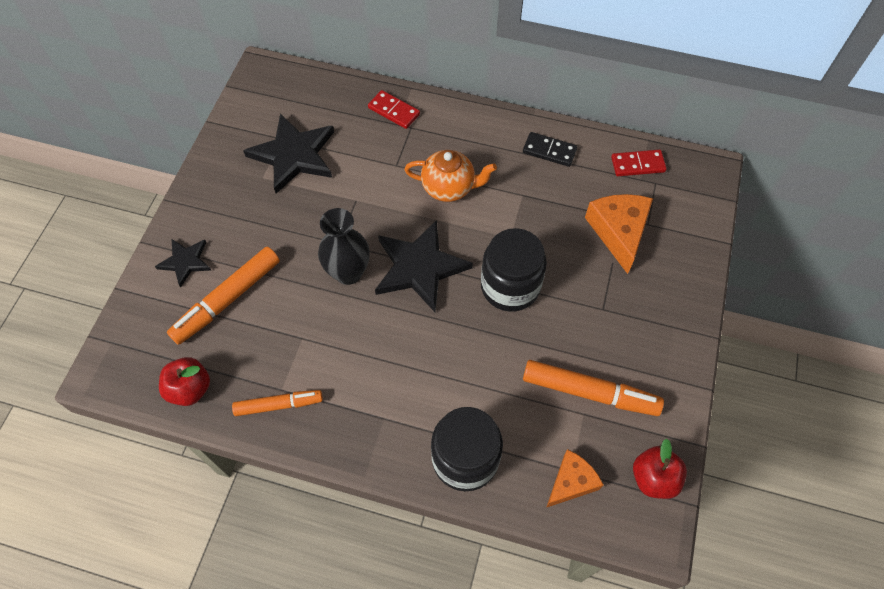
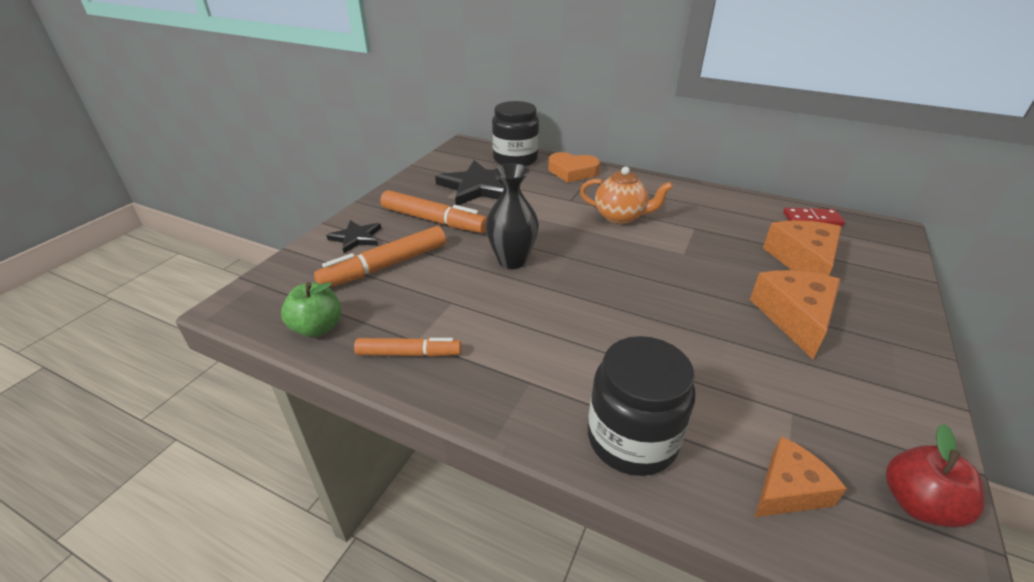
camera: 10 degrees right, 25 degrees down
red apple [159,357,210,406] -> green apple [281,282,341,337]
red domino [368,90,420,129] -> orange heart [548,152,600,183]
black star [375,220,473,312] -> none
black jar [481,228,547,312] -> black jar moved to [492,101,539,166]
black domino [523,132,577,167] -> none
orange marker [523,360,664,416] -> orange marker moved to [380,190,487,233]
none -> orange cheese [750,270,841,359]

